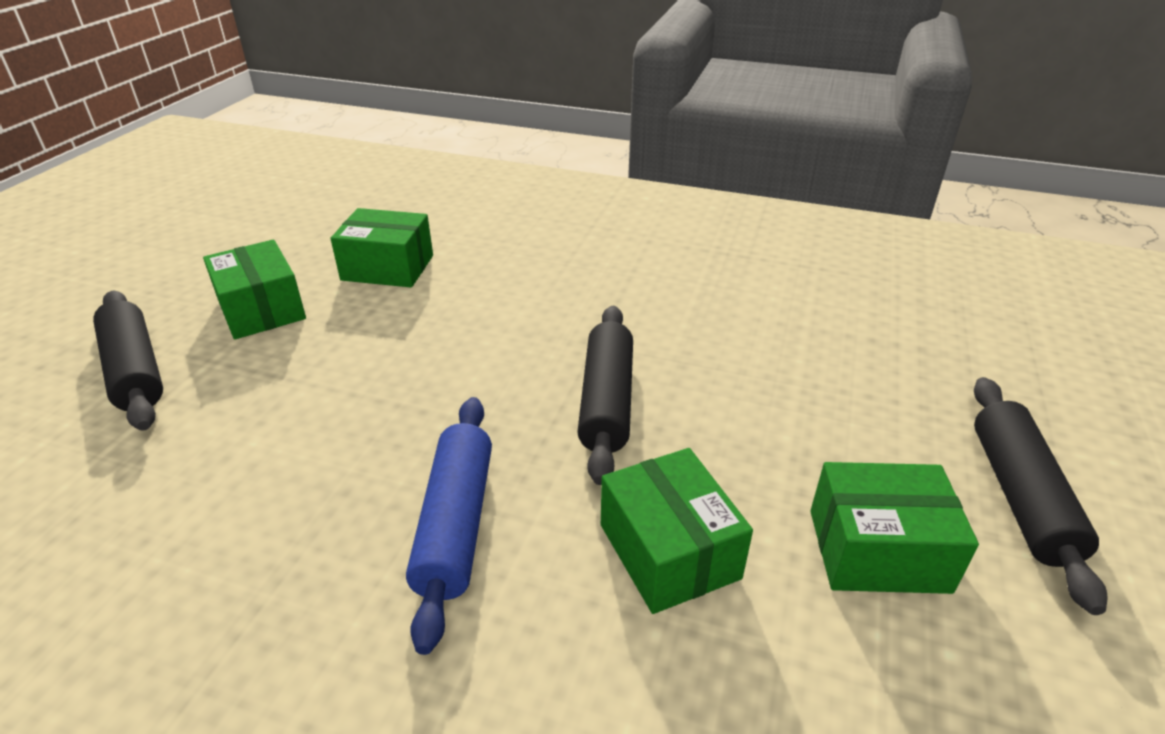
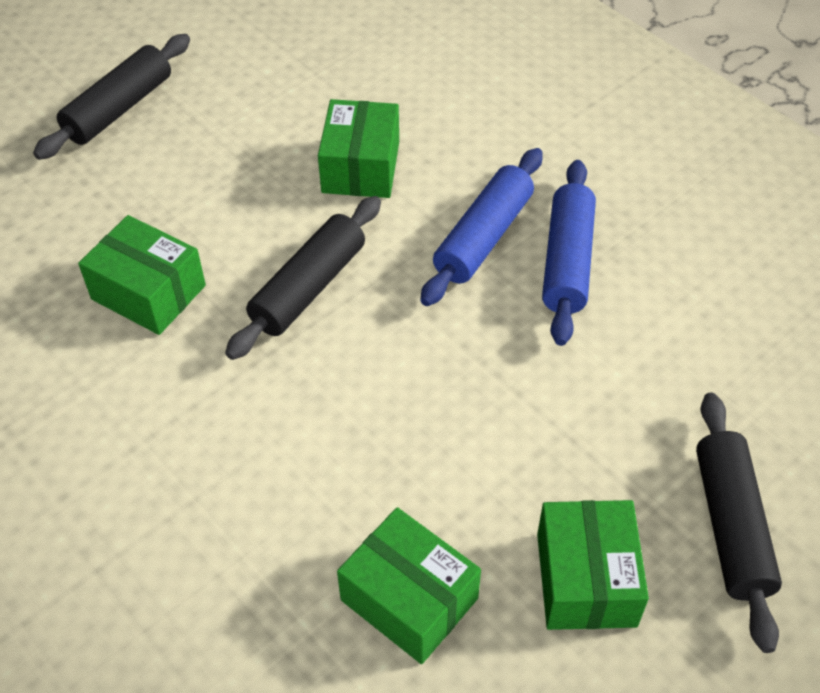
camera: 150 degrees left, 15 degrees up
green box [810,462,979,594] -> green box moved to [78,215,206,335]
none -> blue rolling pin [542,160,596,346]

